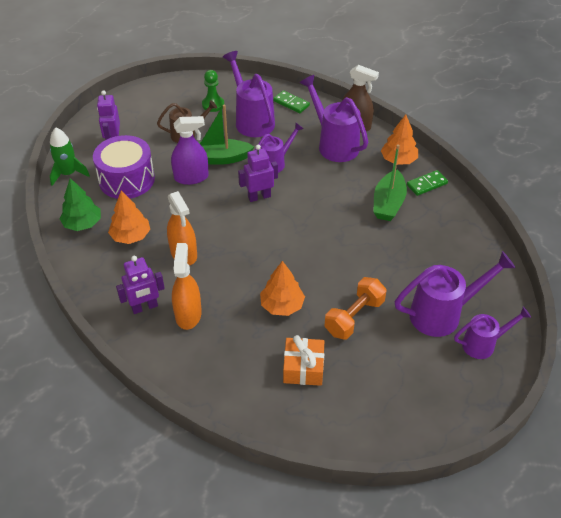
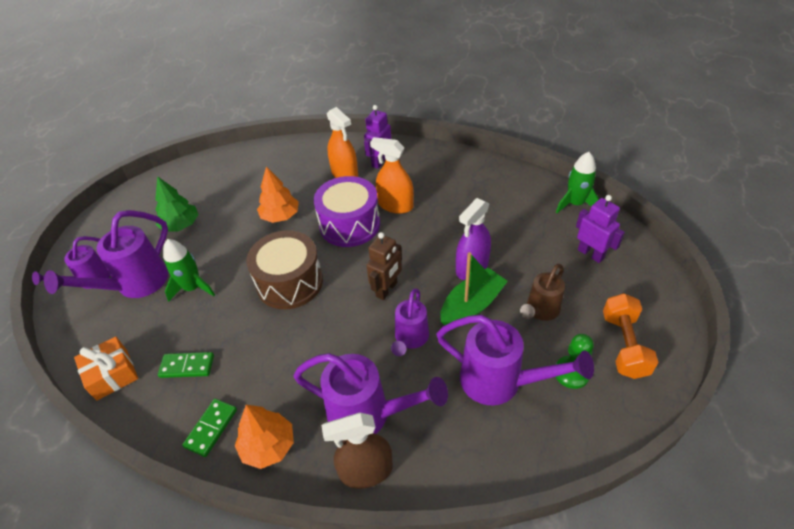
camera: 145 degrees right, 0 degrees up
green tree [59,178,101,231] -> green tree moved to [155,176,199,232]
purple drum [93,135,155,199] -> purple drum moved to [314,176,380,247]
orange tree [108,191,150,244] -> none
purple robot [238,145,278,202] -> brown robot [366,232,402,300]
green domino [273,90,310,113] -> green domino moved to [158,352,214,378]
orange gift [283,335,324,386] -> orange gift moved to [74,337,138,401]
orange dumbbell [324,277,386,339] -> orange dumbbell moved to [603,293,658,379]
green boat [373,144,407,221] -> none
none -> green rocket [163,239,215,302]
none -> brown drum [246,230,323,309]

